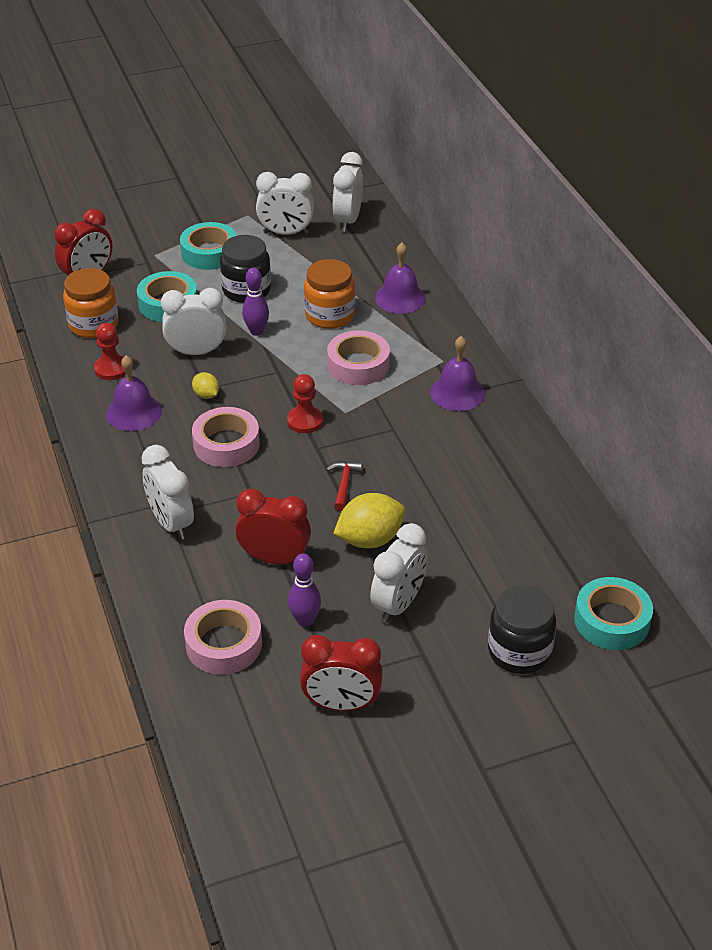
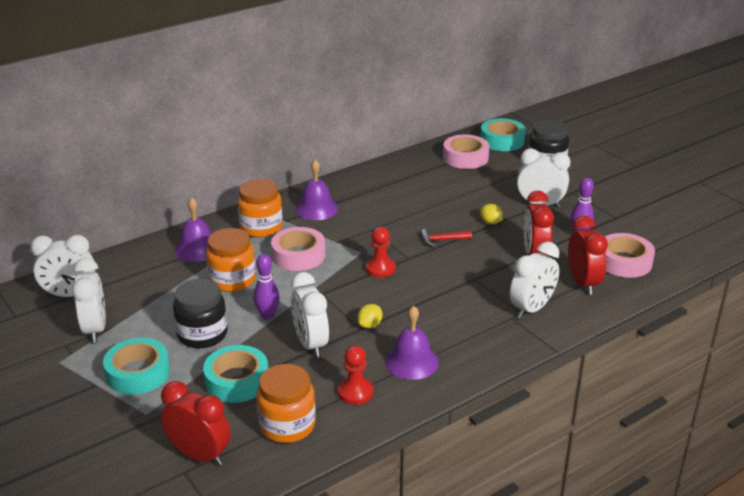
camera: 105 degrees left, 10 degrees down
pink tape [192,407,260,467] -> pink tape moved to [443,134,489,169]
red clock [300,635,383,711] -> red clock moved to [568,216,608,295]
yellow lemon [333,493,405,548] -> yellow lemon [480,204,503,224], size x0.52
none -> orange jar [237,179,283,238]

